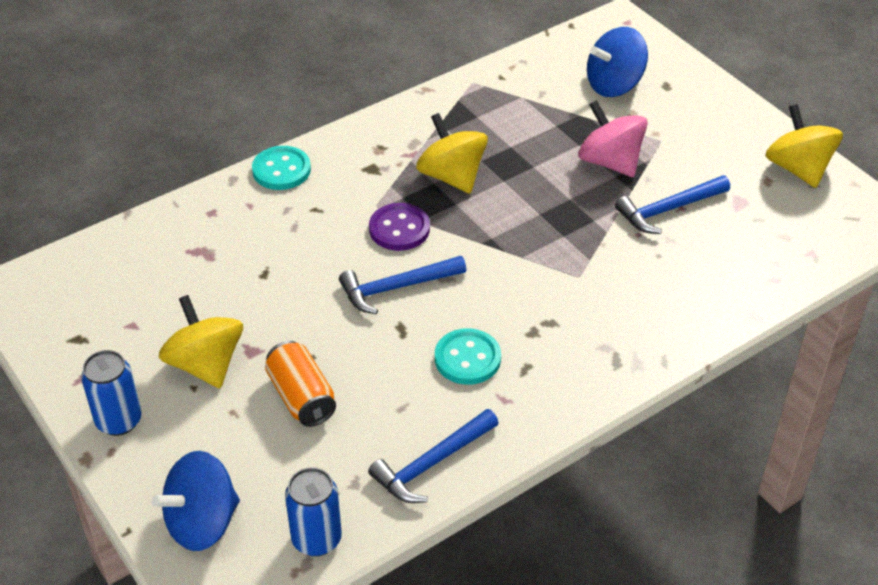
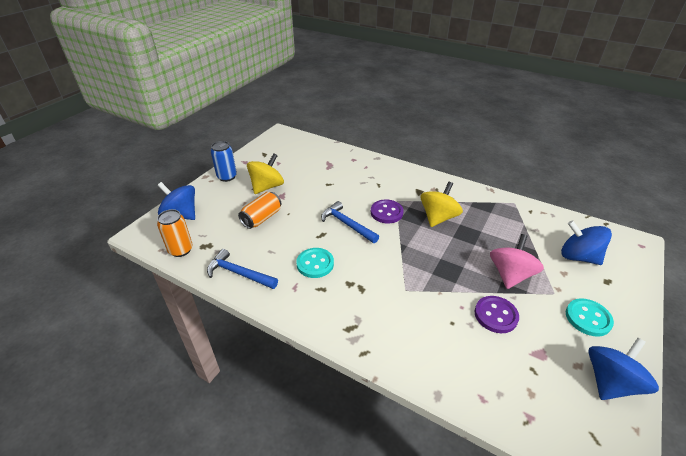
camera: 65 degrees right, 5 degrees down
turquoise button [252,146,311,190] -> turquoise button moved to [566,298,614,337]
blue can [285,467,342,556] -> orange can [157,209,193,257]
blue hammer [615,175,730,234] -> purple button [475,296,519,333]
yellow spinning top [765,104,843,188] -> blue spinning top [588,338,659,400]

